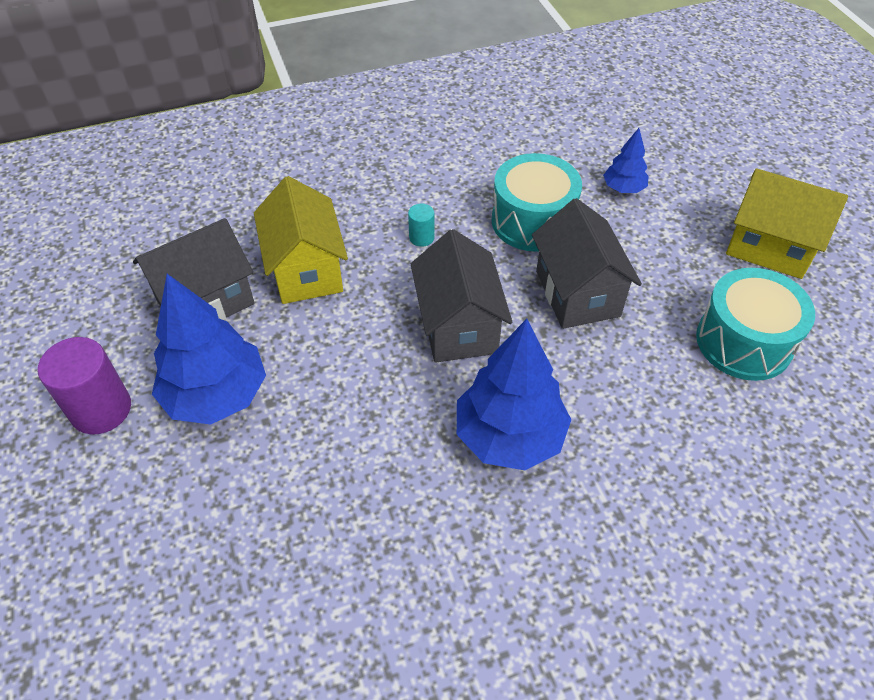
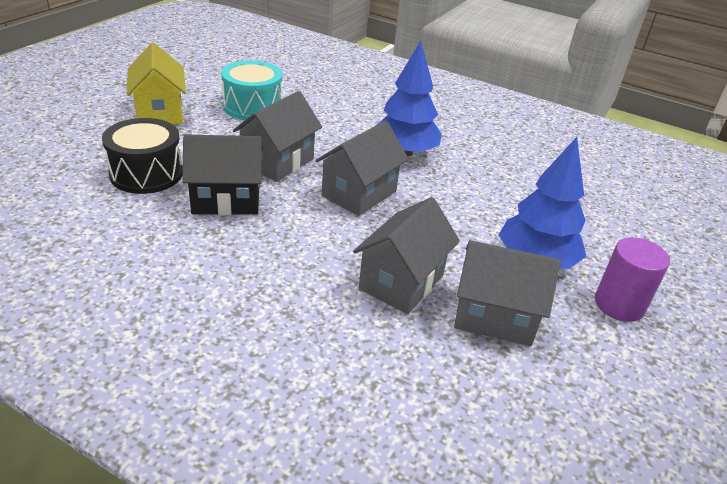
camera: 135 degrees left, 15 degrees down
yellow house [254,176,348,304] -> grey house [353,197,460,314]
turquoise cylinder [408,204,435,247] -> none
turquoise drum [492,153,582,252] -> black house [182,134,263,215]
blue tree [603,128,649,193] -> black drum [102,118,183,194]

